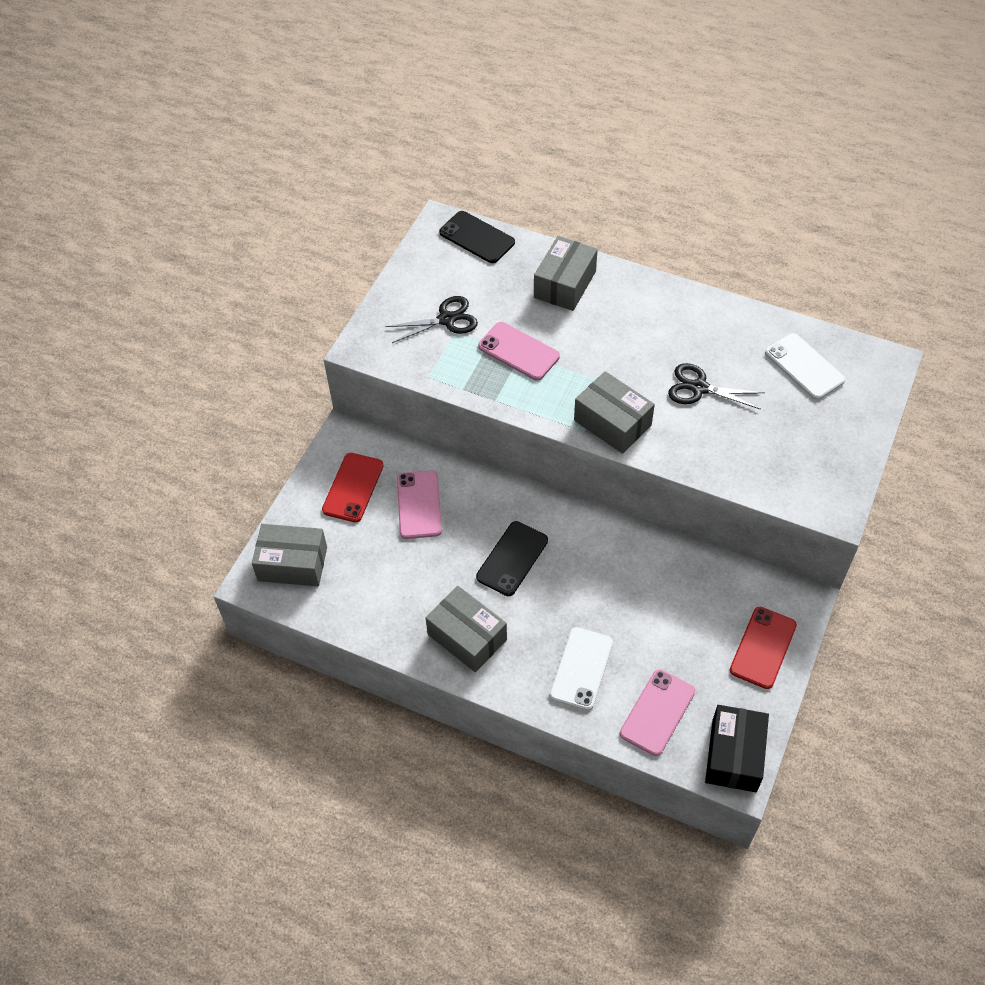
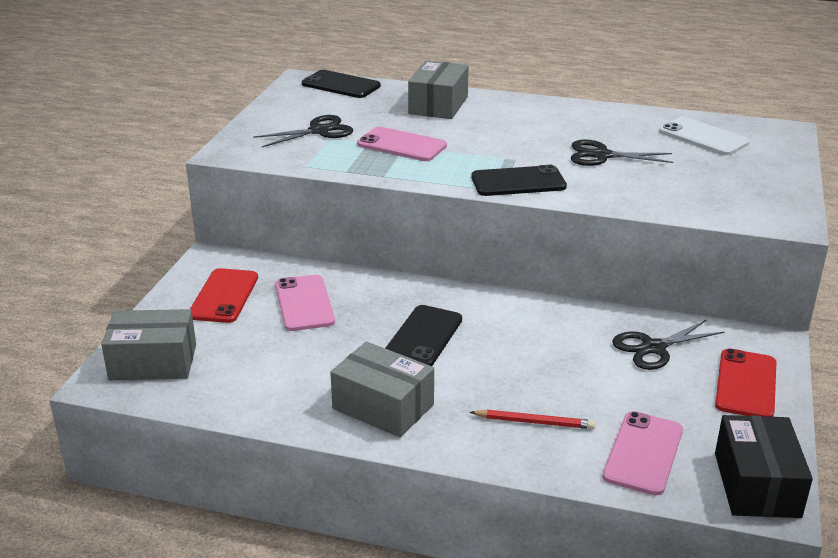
camera: 10 degrees left, 25 degrees down
white phone [549,627,613,711] -> red pencil [470,410,595,429]
grey box [574,371,655,454] -> black phone [471,165,567,196]
none -> black scissors [612,319,724,370]

